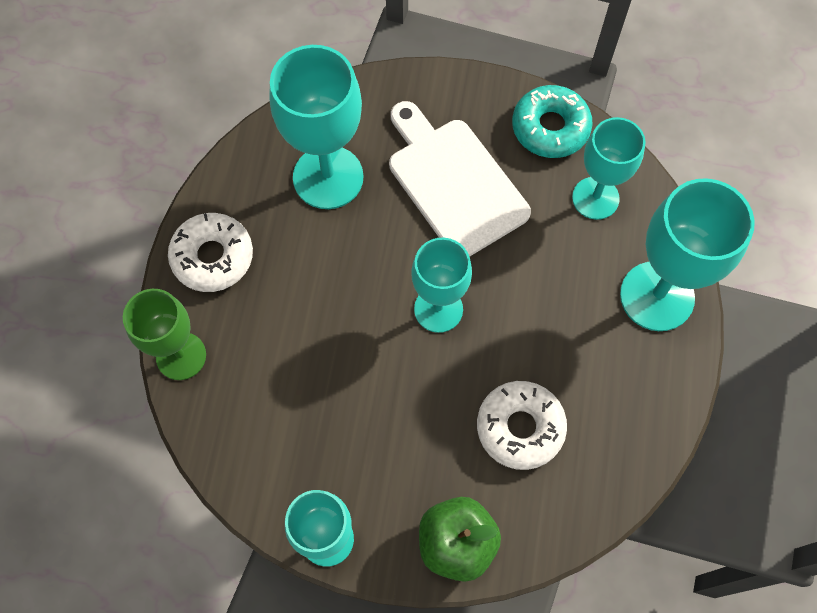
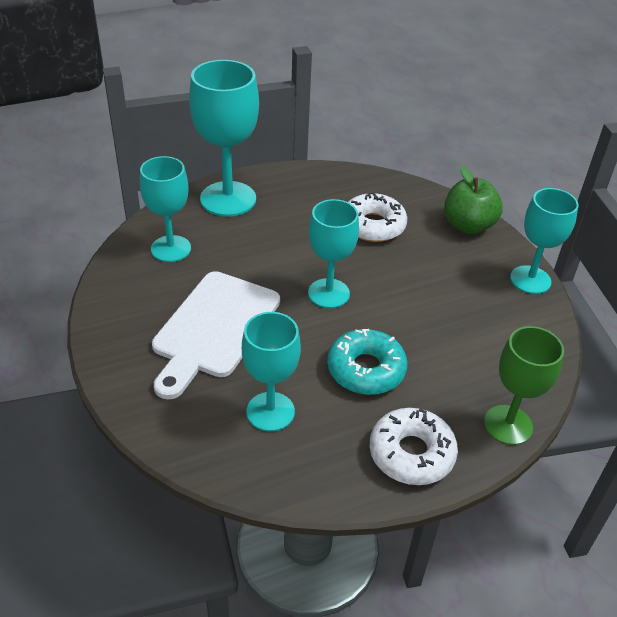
camera: 125 degrees left, 25 degrees down
turquoise goblet [269,45,364,209] -> turquoise goblet [242,312,301,432], size x0.66
turquoise donut [512,85,593,158] -> turquoise donut moved to [327,329,408,395]

